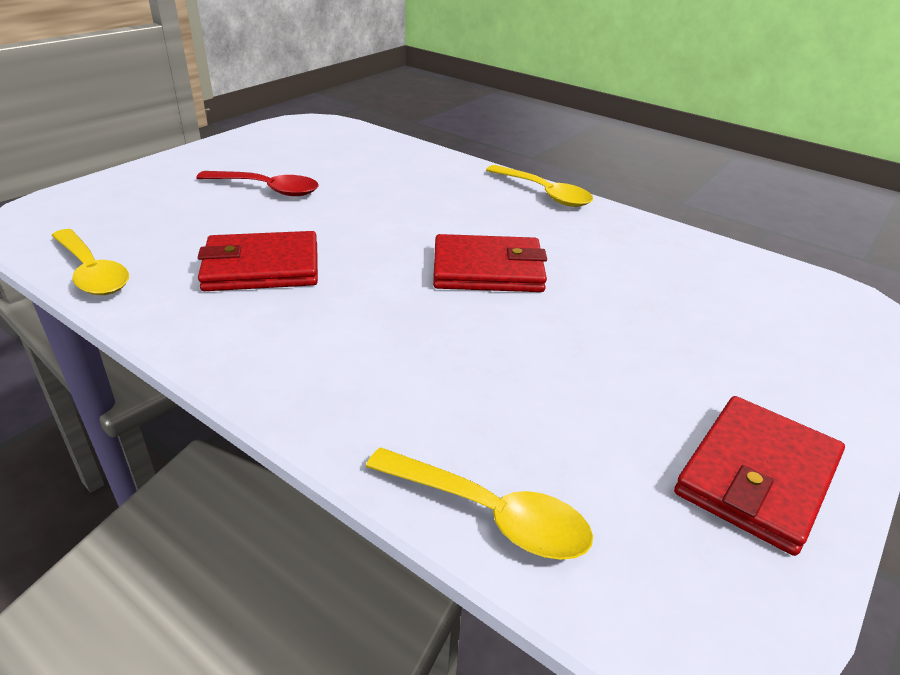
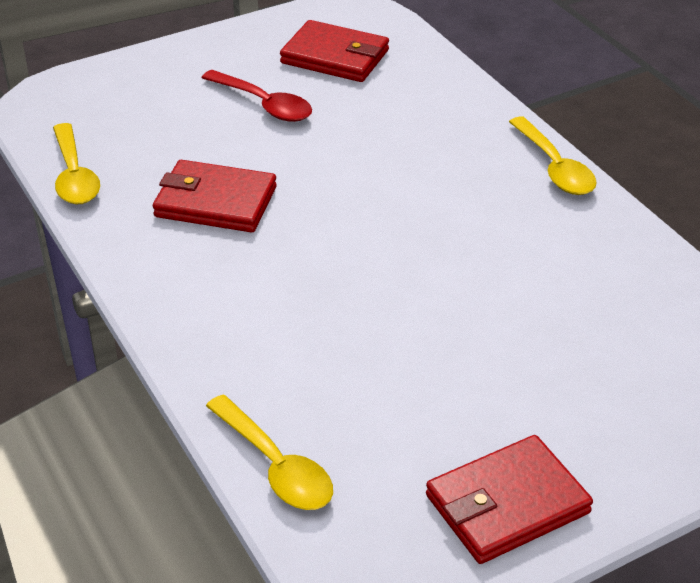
camera: 25 degrees right, 5 degrees up
red wallet [433,234,547,292] -> red wallet moved to [280,20,389,82]

